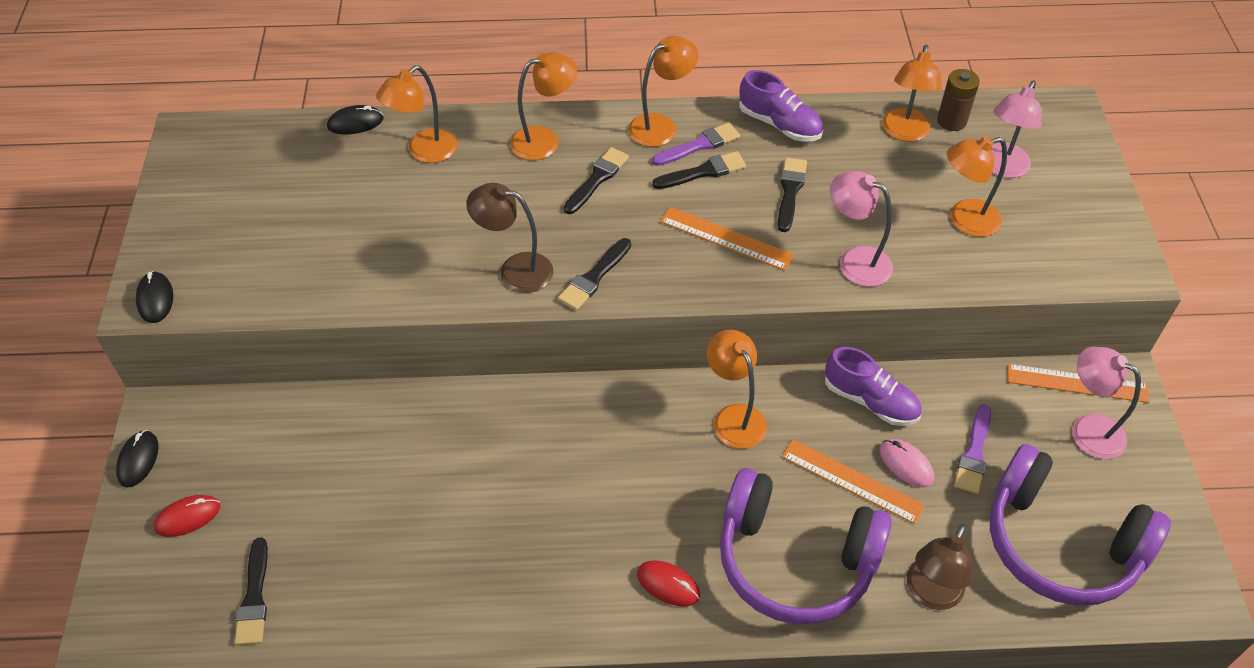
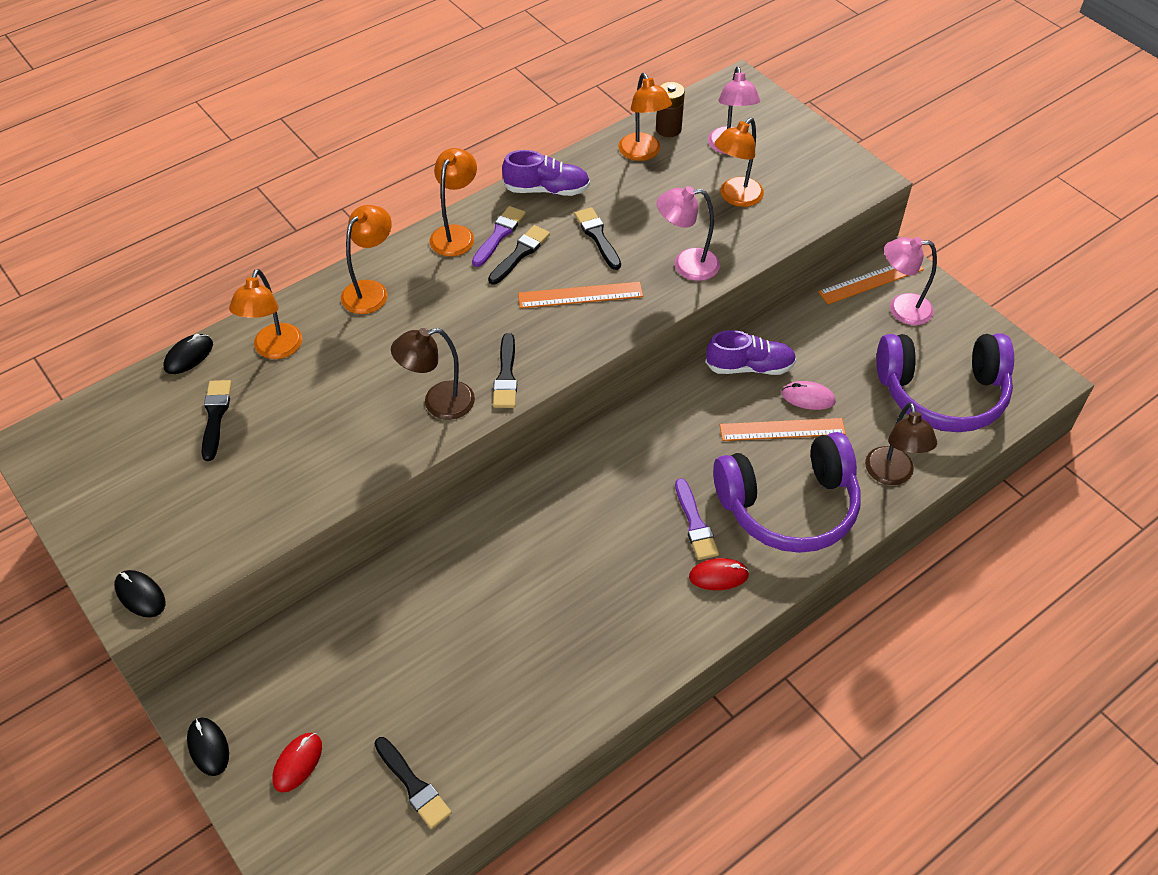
camera: 35 degrees left, 0 degrees up
black brush [564,147,629,214] -> black brush moved to [202,380,232,461]
orange lamp [707,330,767,449] -> none
purple brush [954,404,991,494] -> purple brush moved to [675,478,719,560]

